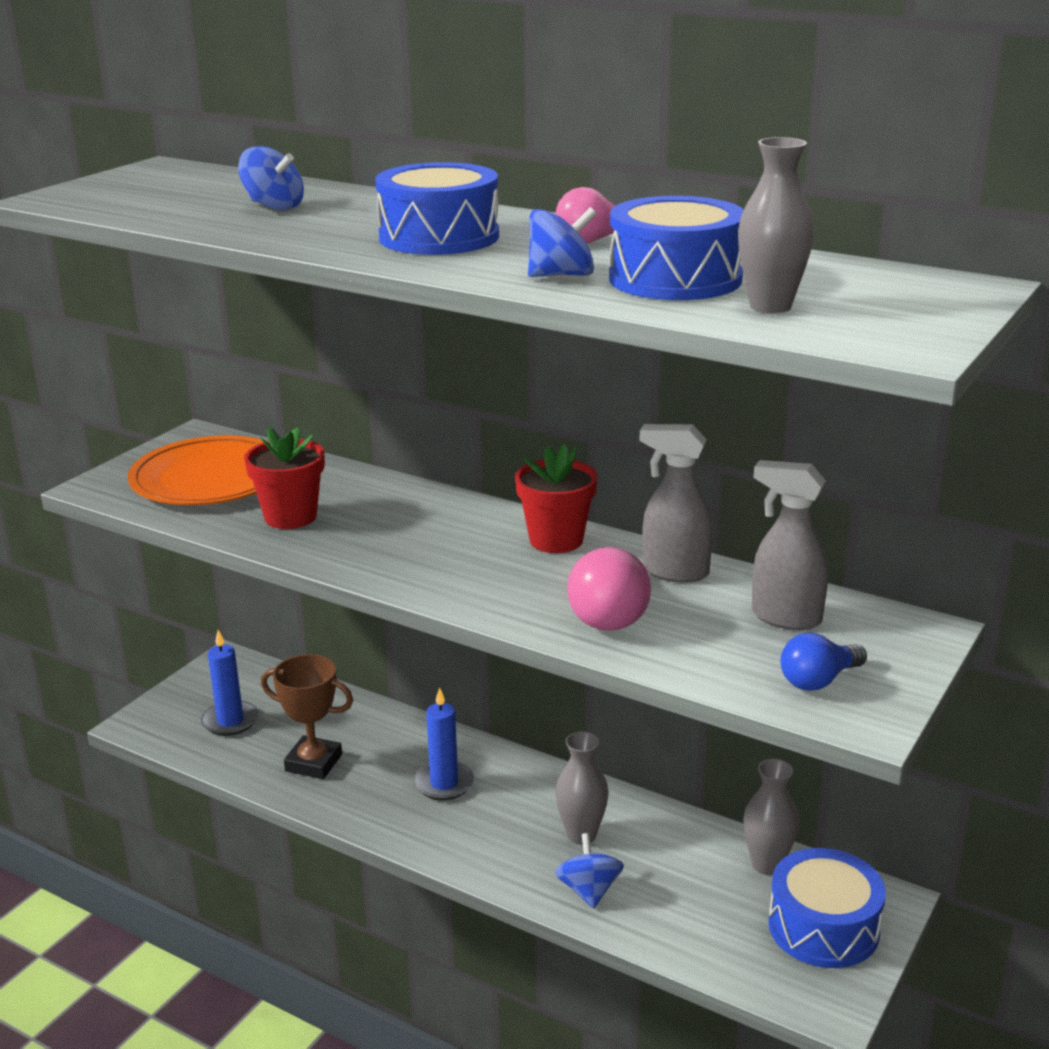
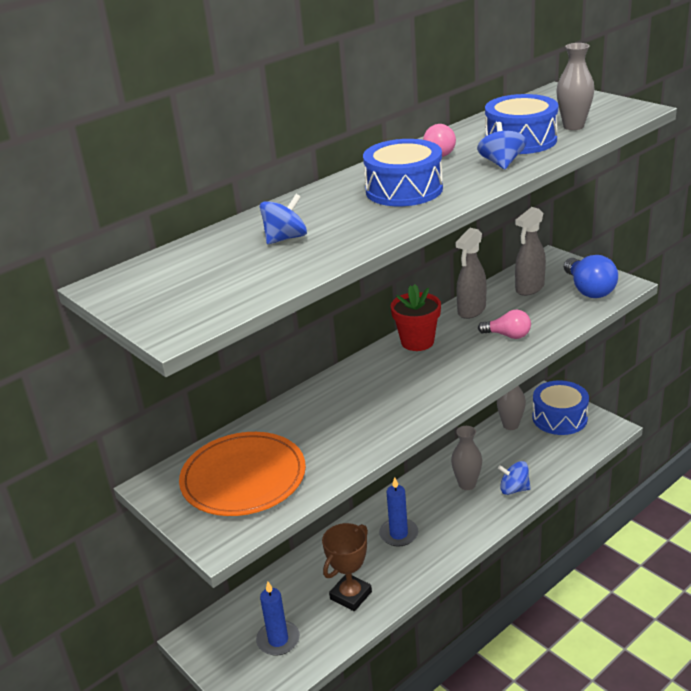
camera: 70 degrees left, 5 degrees up
red flower pot [244,427,325,529] -> none
pink light bulb [567,547,651,631] -> pink light bulb [478,310,531,339], size x0.64
blue light bulb [781,633,867,691] -> blue light bulb [564,255,618,298], size x1.56

